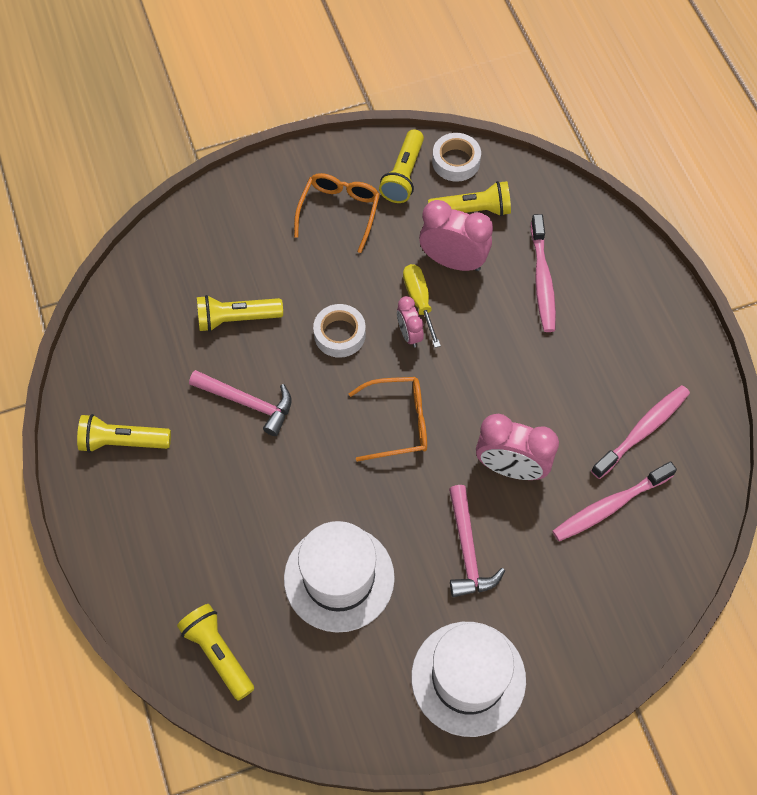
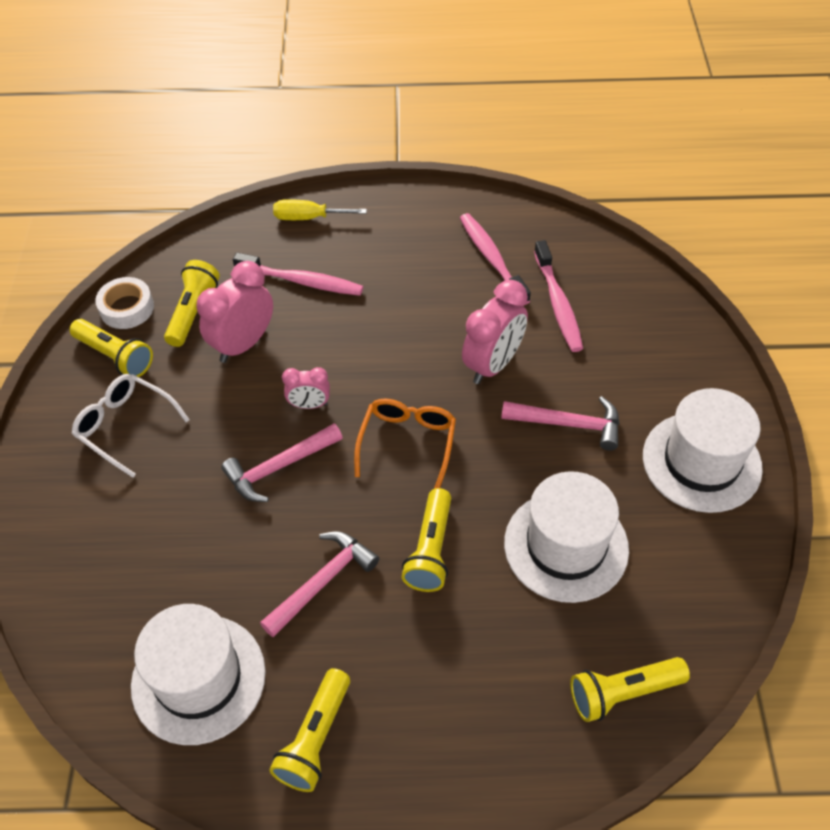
camera: 70 degrees left, 10 degrees down
yellow flashlight [197,295,283,332] -> yellow flashlight moved to [402,488,451,592]
orange glasses [294,173,380,253] -> white glasses [71,374,190,478]
white tape [313,304,366,358] -> pink hammer [221,423,343,502]
yellow screwdriver [403,264,441,348] -> yellow screwdriver moved to [273,199,367,220]
none -> white hat [131,604,266,745]

